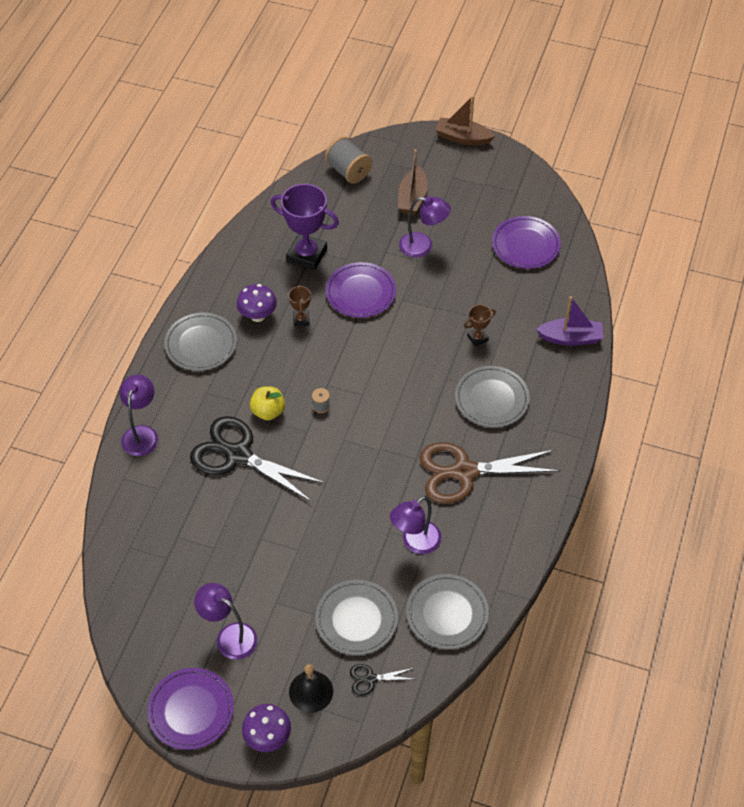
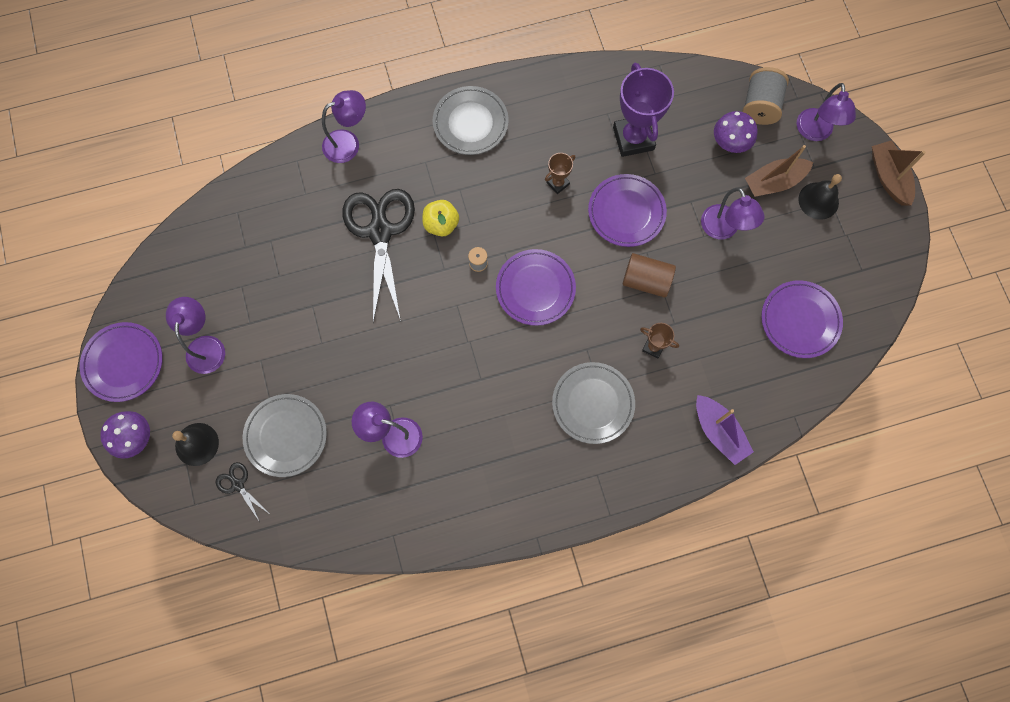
camera: 55 degrees right, 20 degrees up
purple mushroom [237,284,277,322] -> purple mushroom moved to [714,111,758,153]
grey plate [406,574,489,649] -> none
brown scissors [420,442,561,504] -> none
none -> purple plate [496,249,576,326]
none -> brown cylinder [623,253,676,298]
none -> purple lamp [797,83,856,141]
none -> black bell [798,174,842,220]

